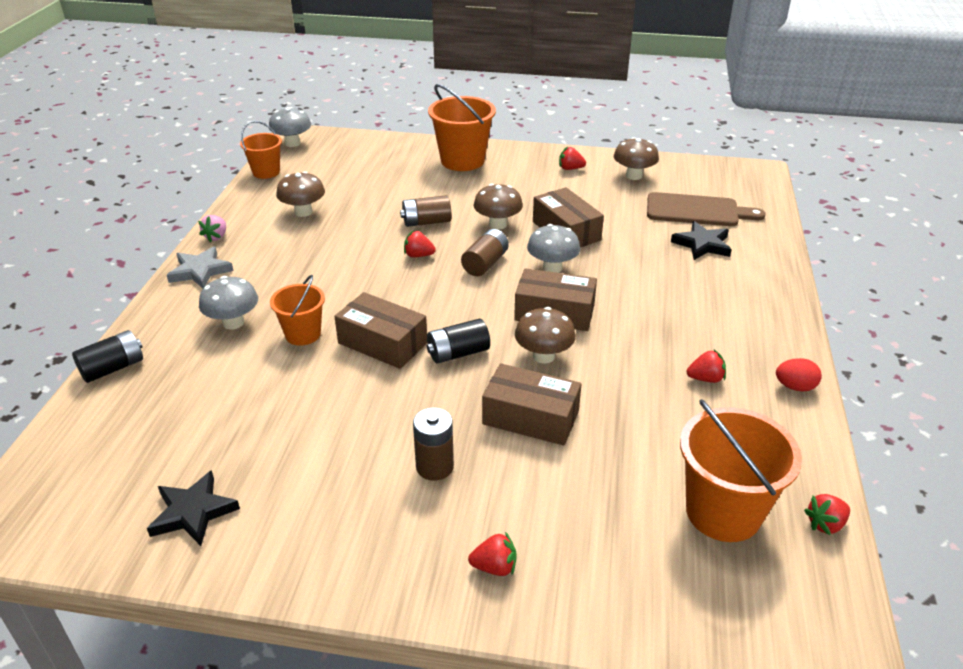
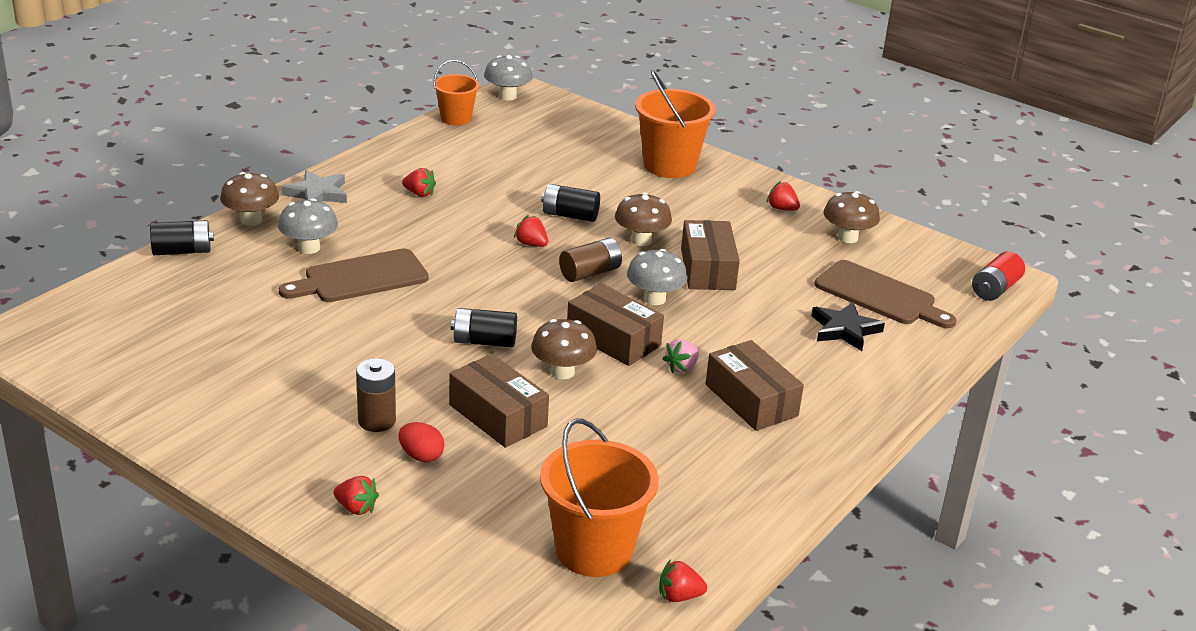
camera: 25 degrees right, 5 degrees down
black star [147,470,240,546] -> none
pink strawberry [198,215,226,242] -> pink strawberry moved to [663,339,699,373]
orange bucket [270,275,325,346] -> brown cutting board [279,248,429,302]
brown mushroom [276,171,325,217] -> brown mushroom moved to [220,172,279,226]
brown box [334,292,427,369] -> brown box moved to [706,340,804,431]
brown battery [400,195,452,227] -> black battery [541,184,600,222]
red strawberry [687,350,726,383] -> red strawberry moved to [402,168,436,197]
red egg [776,358,822,391] -> red egg moved to [398,422,445,462]
none -> red battery [972,251,1025,301]

